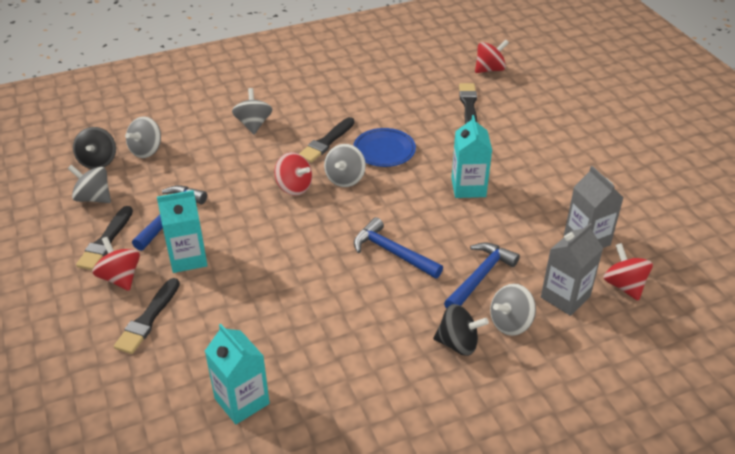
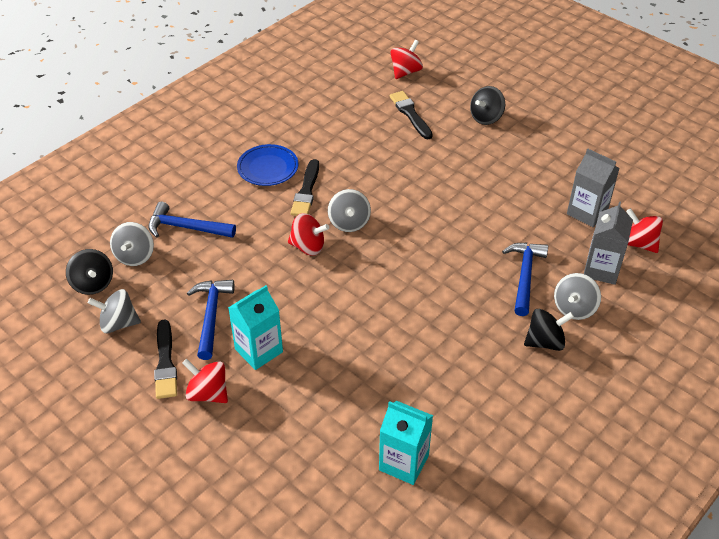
camera: 25 degrees left, 5 degrees up
black brush [114,278,180,354] -> none
grey spinning top [232,88,272,134] -> none
blue plate [353,128,416,167] -> blue plate moved to [237,144,298,186]
blue hammer [354,217,443,279] -> blue hammer moved to [148,202,236,238]
turquoise carton [451,115,492,198] -> none
none -> black spinning top [470,86,505,125]

